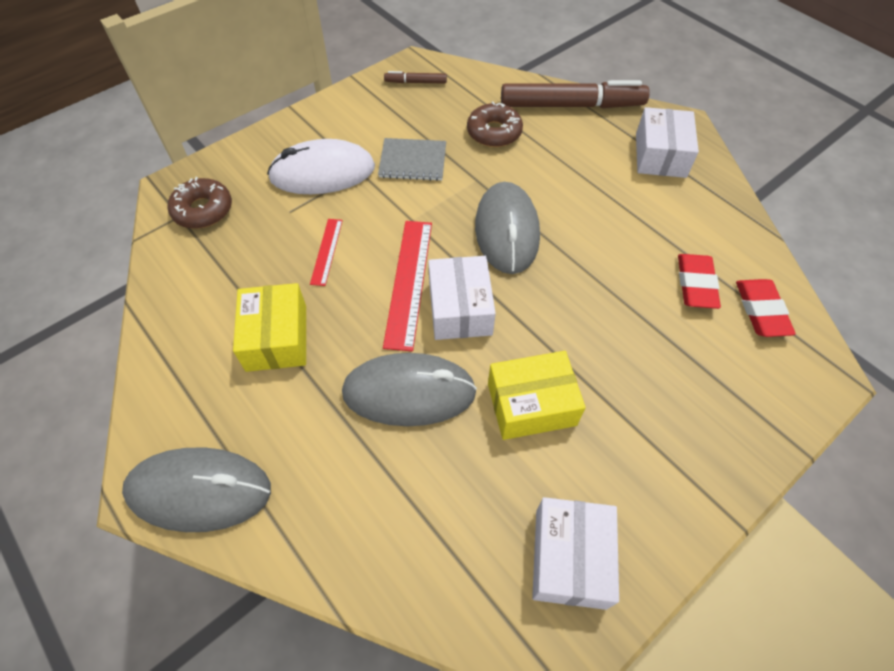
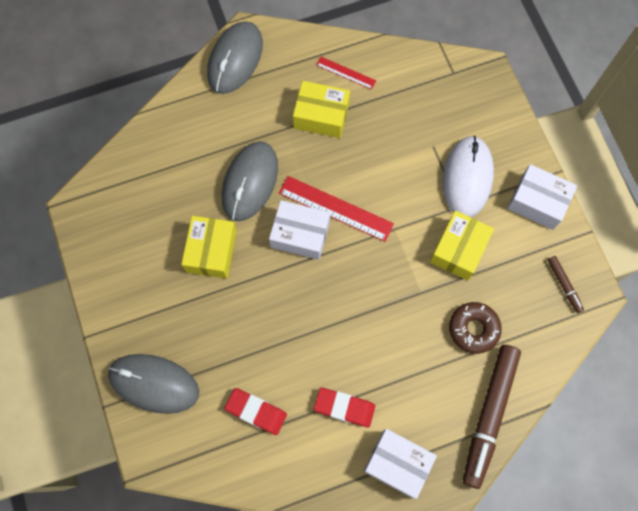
camera: 110 degrees right, 15 degrees up
brown donut [168,177,232,229] -> none
red ruler [310,219,343,286] -> red ruler moved to [316,57,376,90]
grey notebook [378,138,446,181] -> yellow box [430,210,494,280]
brown marker [384,71,447,84] -> brown marker turned 135 degrees clockwise [548,256,584,313]
grey mouse [475,182,540,274] -> grey mouse moved to [108,354,199,414]
white box [532,497,619,610] -> white box moved to [507,164,577,230]
red eraser [736,279,796,337] -> red eraser moved to [314,388,375,427]

